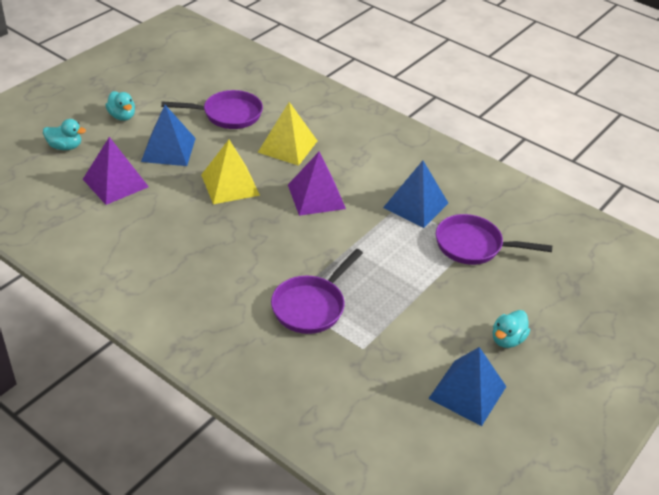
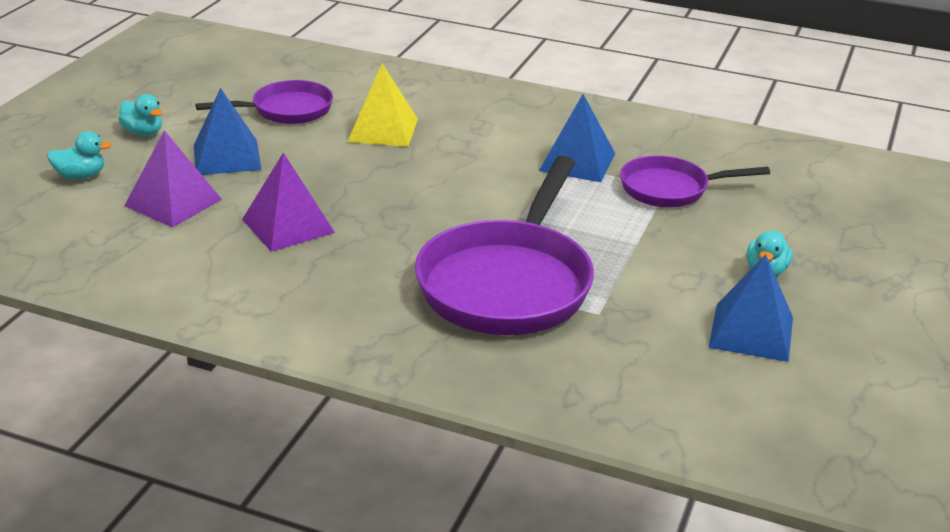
camera: 15 degrees left, 10 degrees down
yellow pyramid [201,140,260,204] -> none
purple pan [271,249,363,334] -> purple pan [415,156,594,335], size x1.77
purple pyramid [288,152,346,216] -> purple pyramid moved to [242,153,335,252]

